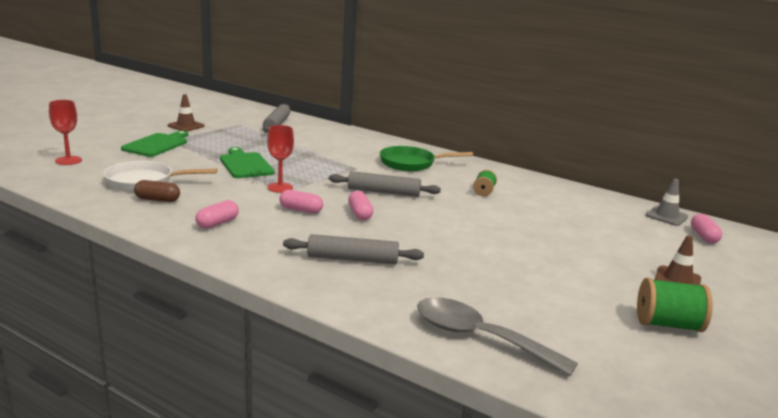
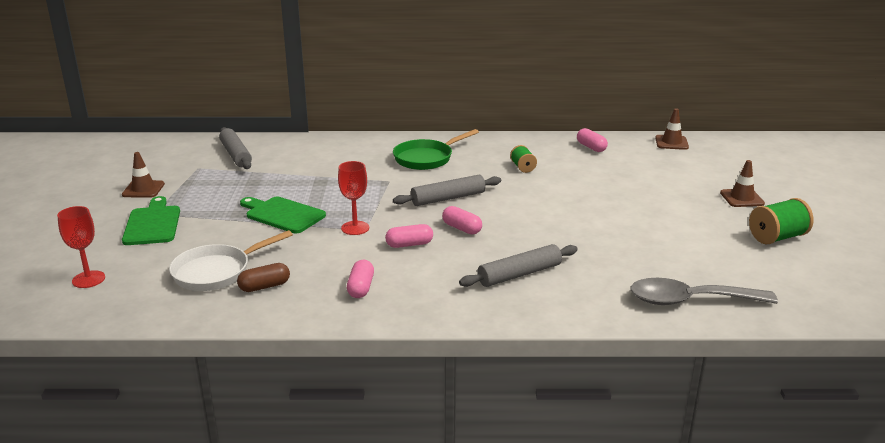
camera: 30 degrees left, 5 degrees up
grey traffic cone [646,179,688,226] -> brown traffic cone [655,109,689,150]
pink capsule [691,214,722,244] -> pink capsule moved to [577,128,608,152]

